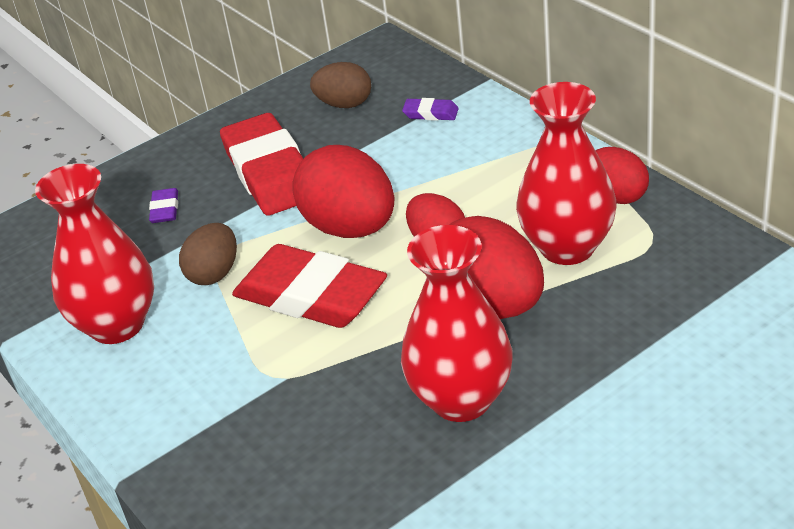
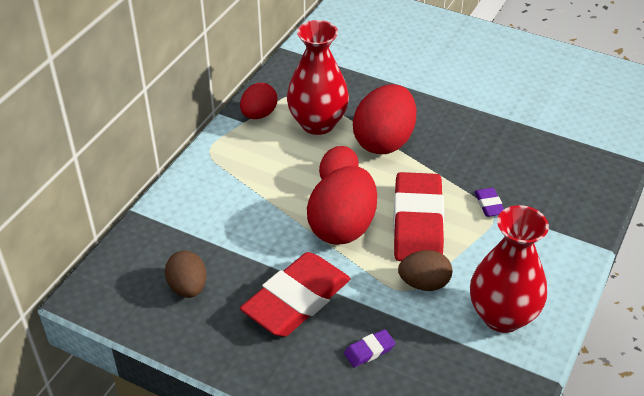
camera: 120 degrees left, 5 degrees up
red vase [401,225,513,422] -> none
purple eraser [402,98,459,121] -> purple eraser moved to [474,188,504,217]

